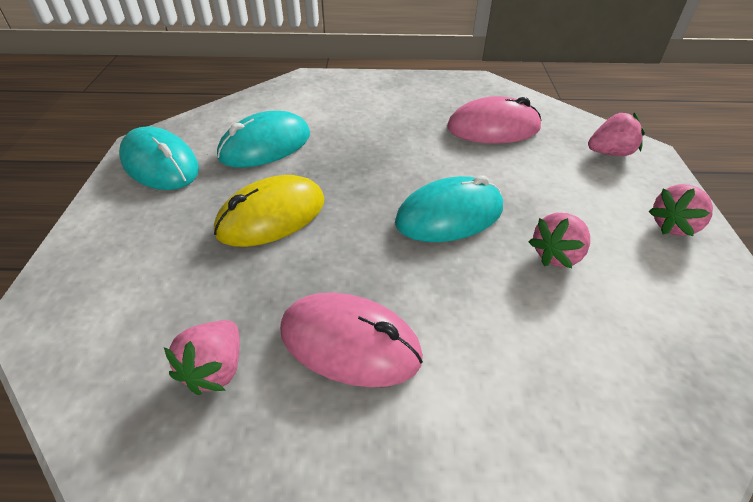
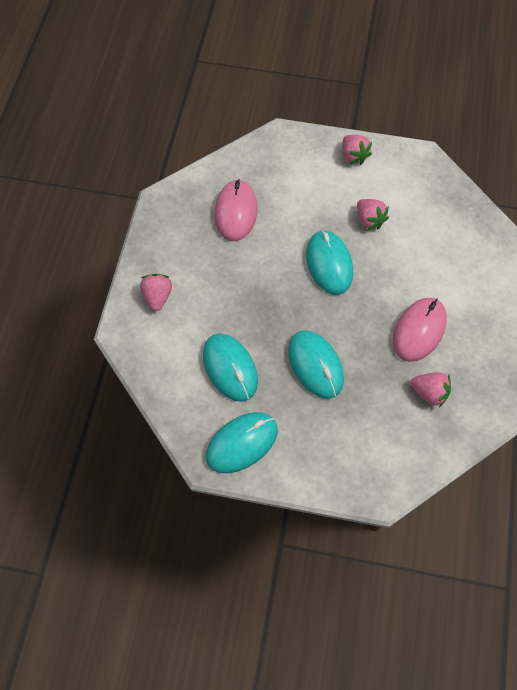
camera: 80 degrees left, 20 degrees up
yellow mouse [214,175,324,247] -> turquoise mouse [288,330,344,399]
pink strawberry [588,112,645,156] -> pink strawberry moved to [140,274,172,311]

